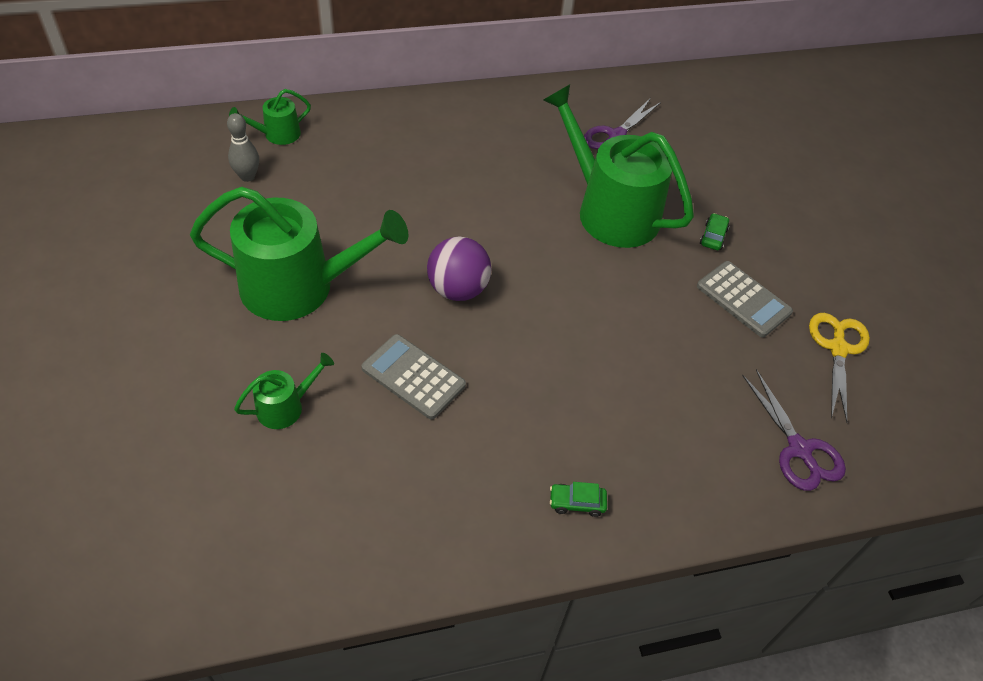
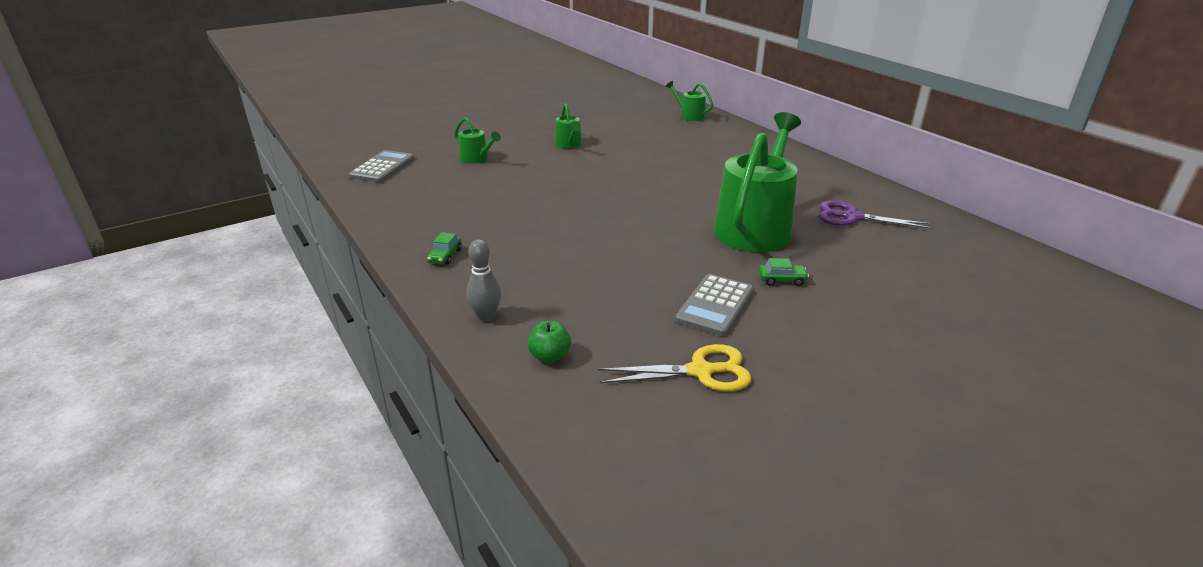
camera: 75 degrees right, 20 degrees down
green watering can [190,187,408,321] -> green watering can [555,103,582,148], size x0.45
grey bowling pin [227,113,259,182] -> grey bowling pin moved to [467,239,501,321]
grey calculator [362,334,466,419] -> grey calculator moved to [349,150,414,182]
purple ball [427,236,491,301] -> none
green car [550,482,607,517] -> green car turned 150 degrees counterclockwise [427,232,462,264]
purple scissors [742,369,846,491] -> green apple [528,321,571,363]

